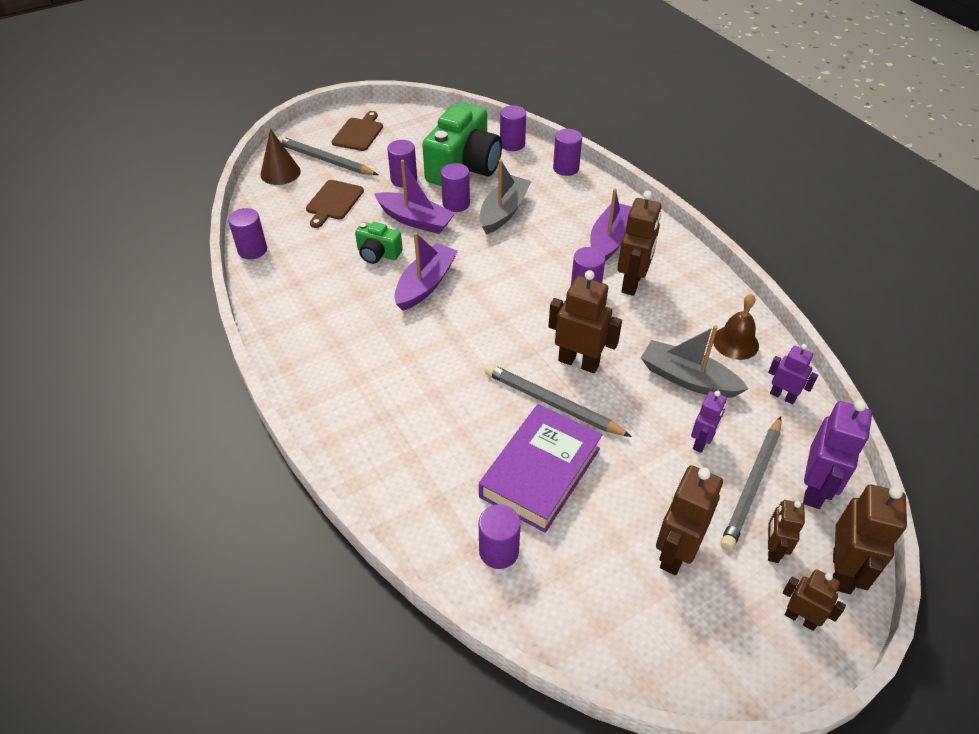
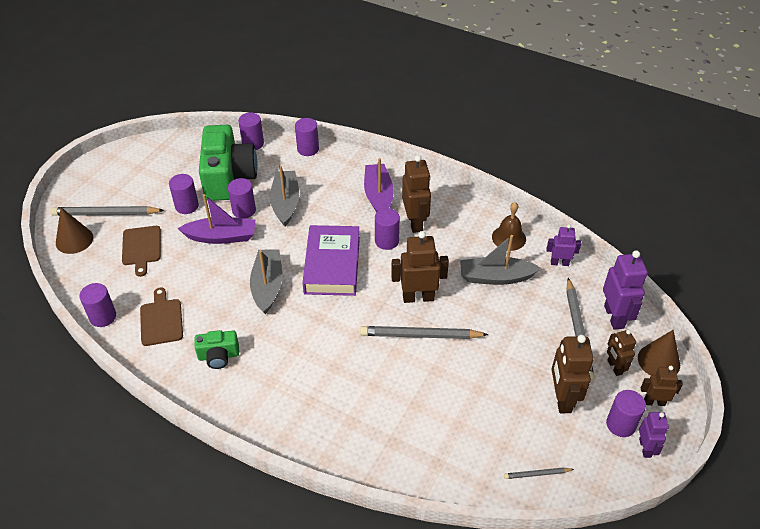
camera: 30 degrees left, 0 degrees up
brown cutting board [332,111,383,151] -> brown cutting board moved to [140,288,183,346]
green camera [355,222,403,264] -> green camera moved to [194,330,239,369]
purple boat [394,232,458,311] -> grey boat [250,249,282,314]
purple book [479,404,602,533] -> purple book moved to [302,225,360,296]
purple cylinder [479,504,521,569] -> purple cylinder moved to [606,390,646,437]
purple robot [691,390,727,453] -> purple robot moved to [639,412,669,458]
brown robot [833,485,907,594] -> brown cone [638,330,680,376]
none -> grey pencil [504,467,574,479]

